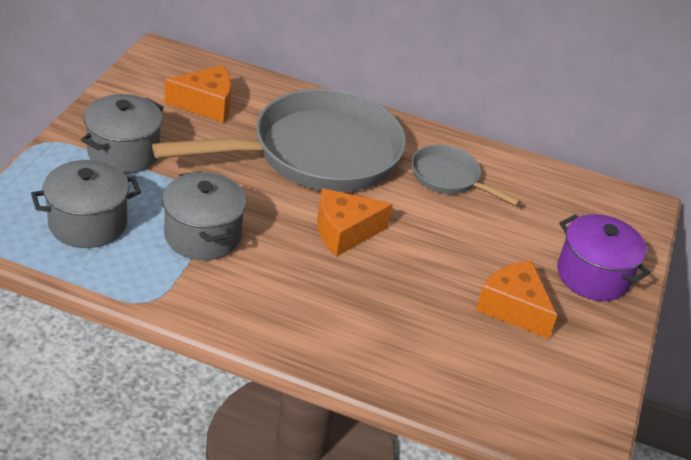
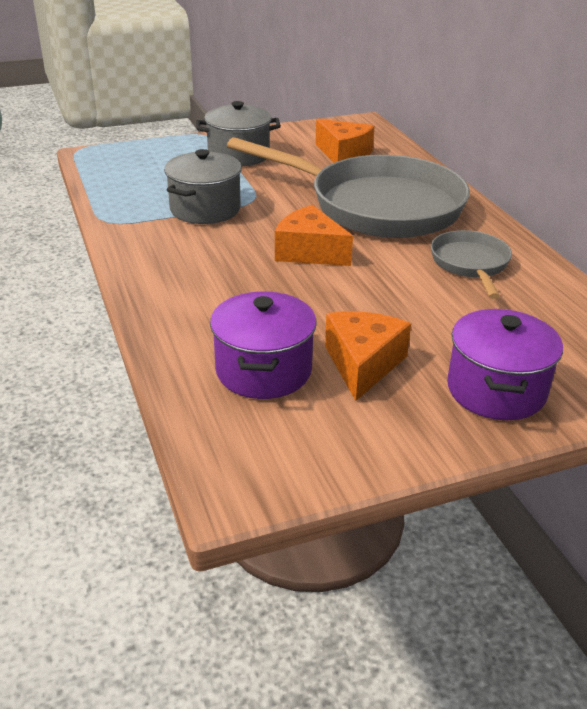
camera: 55 degrees right, 5 degrees down
grey pot [31,160,141,248] -> none
none -> purple pot [210,291,317,399]

